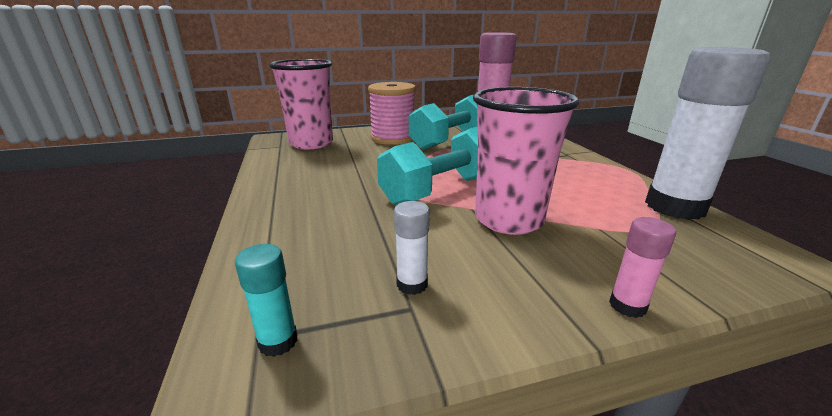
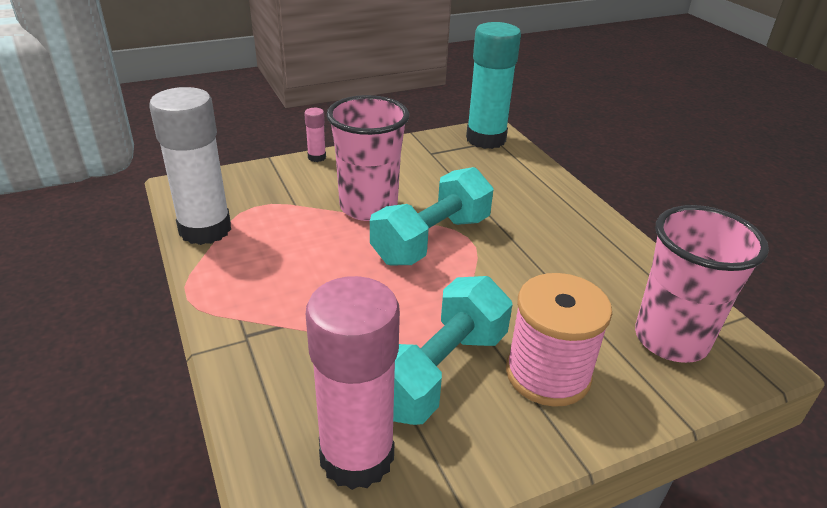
camera: 170 degrees right, 10 degrees up
turquoise glue stick [235,244,298,357] -> turquoise glue stick [466,22,521,149], size x2.36
white glue stick [394,201,430,295] -> none

